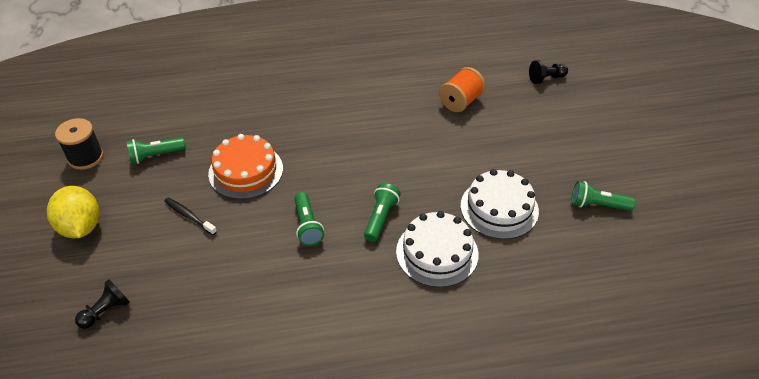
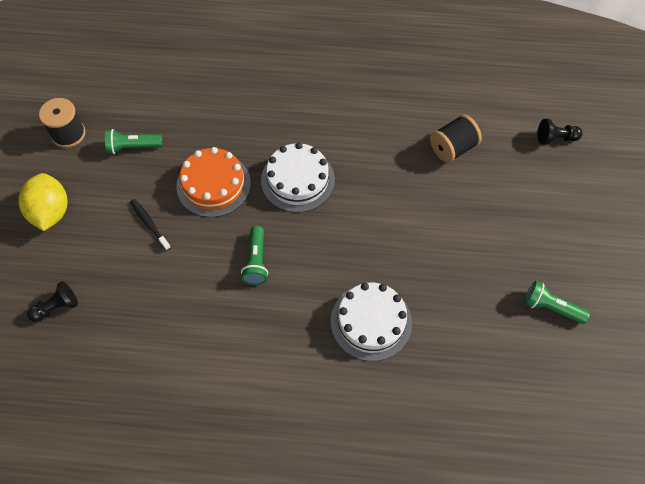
camera: 15 degrees right, 15 degrees up
green flashlight [364,183,400,242] -> none
orange spool [439,67,485,112] -> black spool [430,114,482,163]
white cake [461,169,539,239] -> white cake moved to [261,142,335,213]

